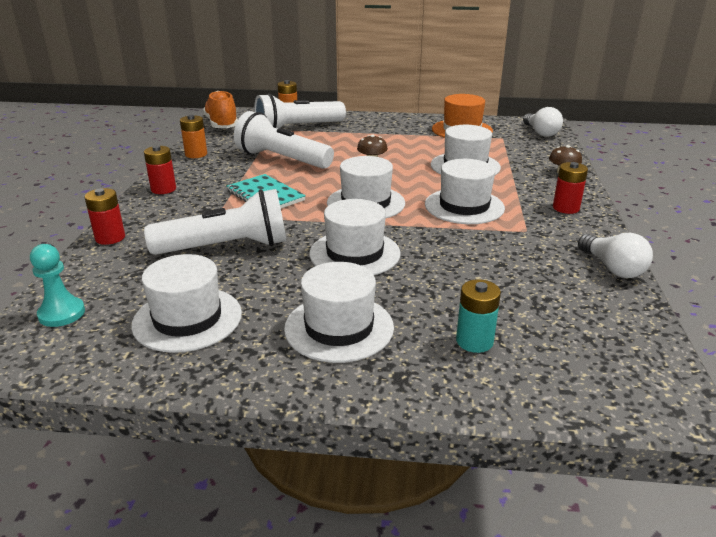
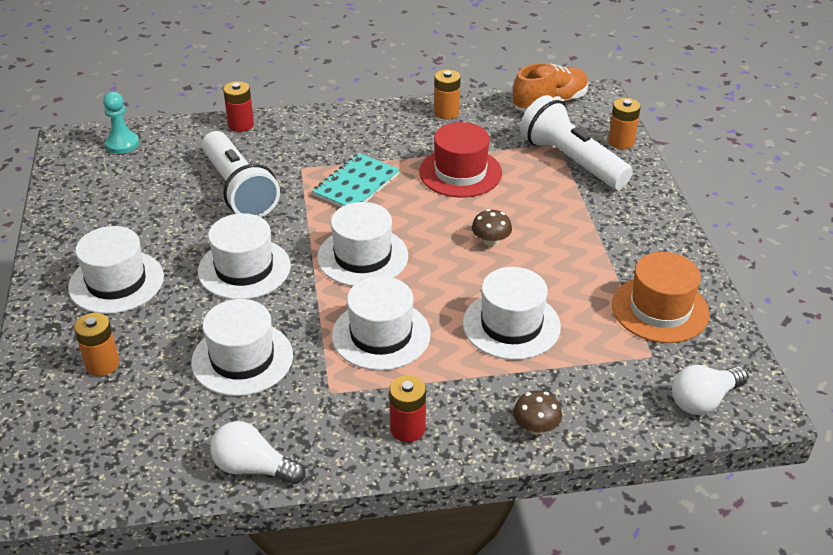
camera: 75 degrees right, 10 degrees up
white hat [131,254,242,353] -> white hat moved to [191,299,293,396]
red battery [144,145,176,194] -> none
white flashlight [234,111,334,169] -> red hat [419,122,502,198]
turquoise battery [456,279,501,353] -> orange battery [74,313,119,376]
white light bulb [578,233,653,278] -> white light bulb turned 60 degrees clockwise [210,421,305,484]

